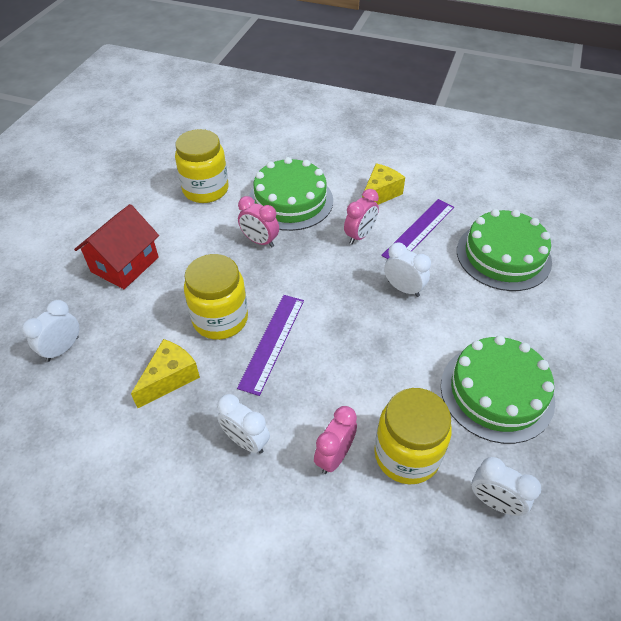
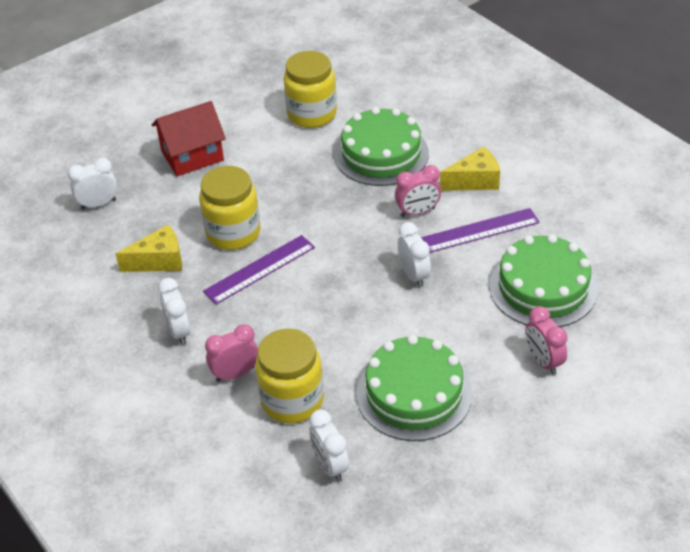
camera: 35 degrees right, 5 degrees down
pink clock [238,196,279,248] -> pink clock moved to [525,306,568,375]

